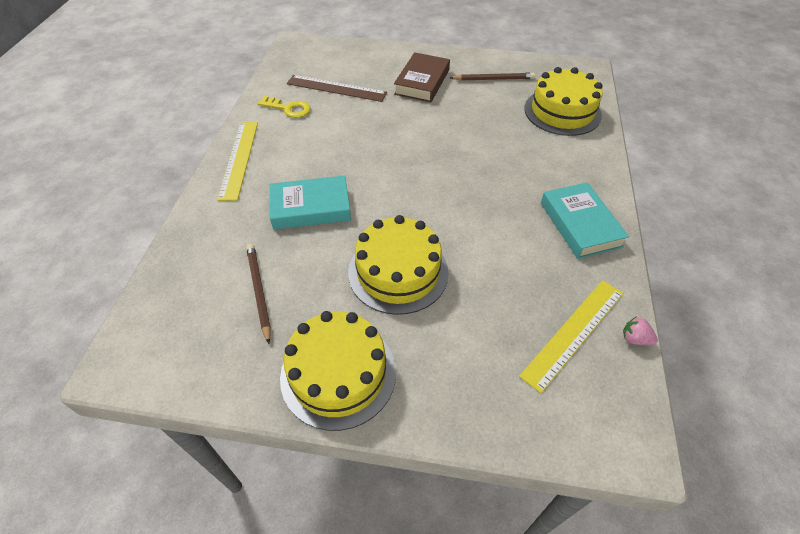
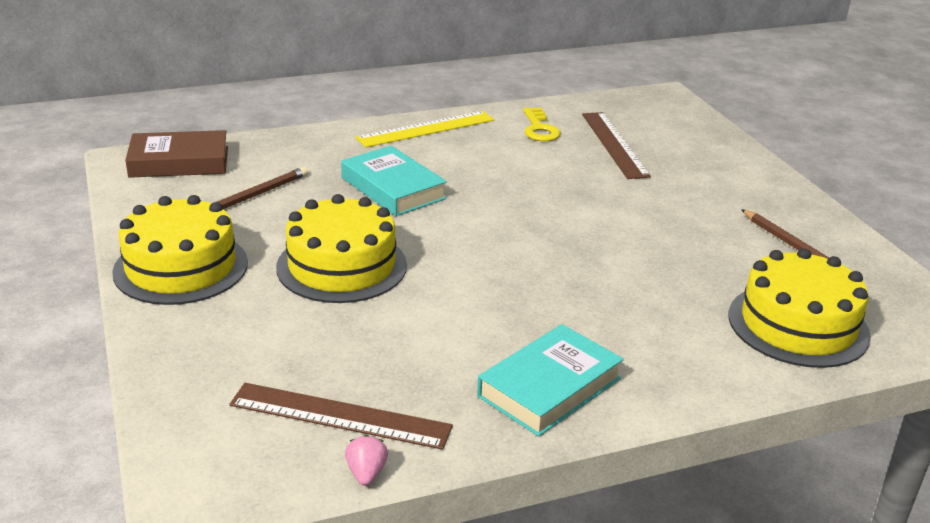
camera: 60 degrees right, 20 degrees down
brown book [394,52,450,102] -> brown book moved to [125,130,228,178]
yellow ruler [519,280,623,393] -> brown ruler [230,383,453,450]

